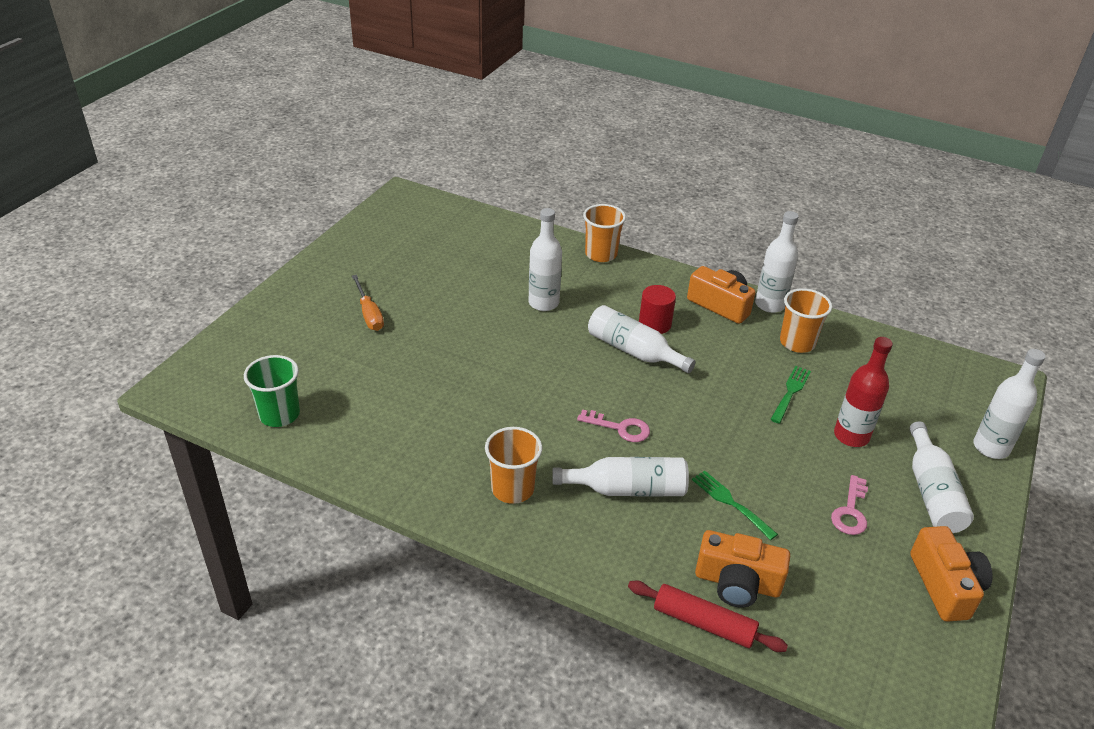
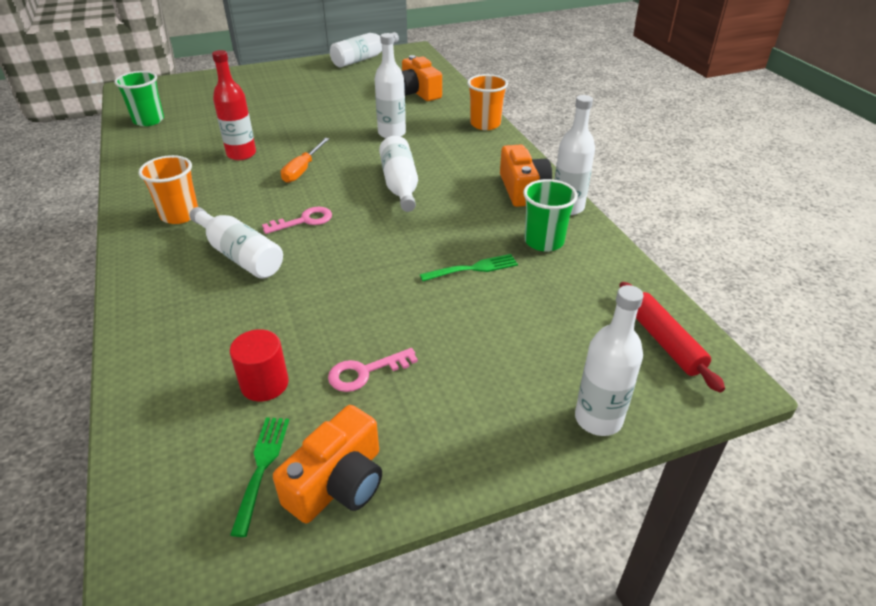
camera: 45 degrees right, 0 degrees up
orange screwdriver [352,275,384,331] -> orange screwdriver moved to [281,138,329,183]
pink key [577,410,650,442] -> pink key turned 90 degrees counterclockwise [262,207,332,234]
red rolling pin [628,580,788,652] -> red rolling pin moved to [619,282,725,392]
red cylinder [639,285,676,334] -> red cylinder moved to [230,329,289,402]
green fork [692,471,778,540] -> green fork moved to [230,417,289,537]
orange camera [695,530,790,608] -> orange camera moved to [402,55,442,101]
orange cup [780,288,832,353] -> green cup [523,179,578,252]
red bottle [834,337,893,447] -> red bottle moved to [212,50,256,160]
white bottle [909,421,974,533] -> white bottle moved to [330,32,399,68]

